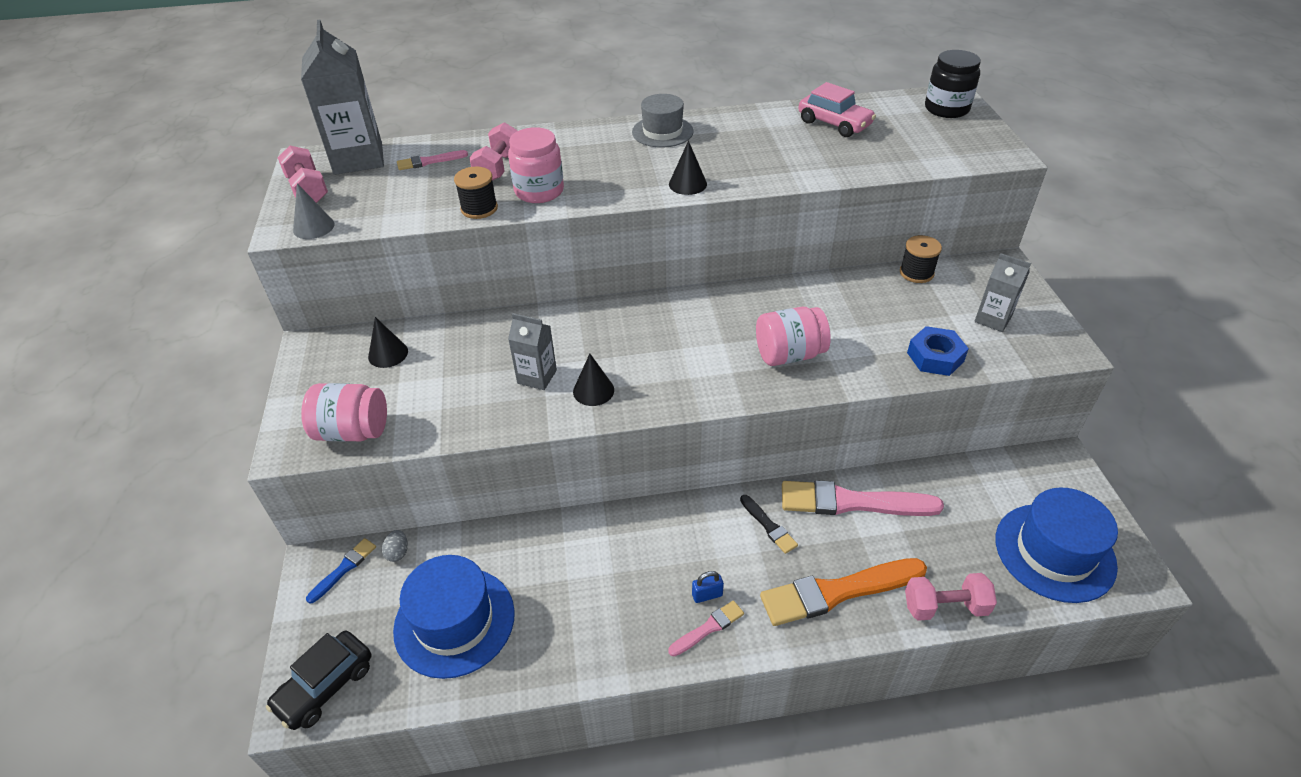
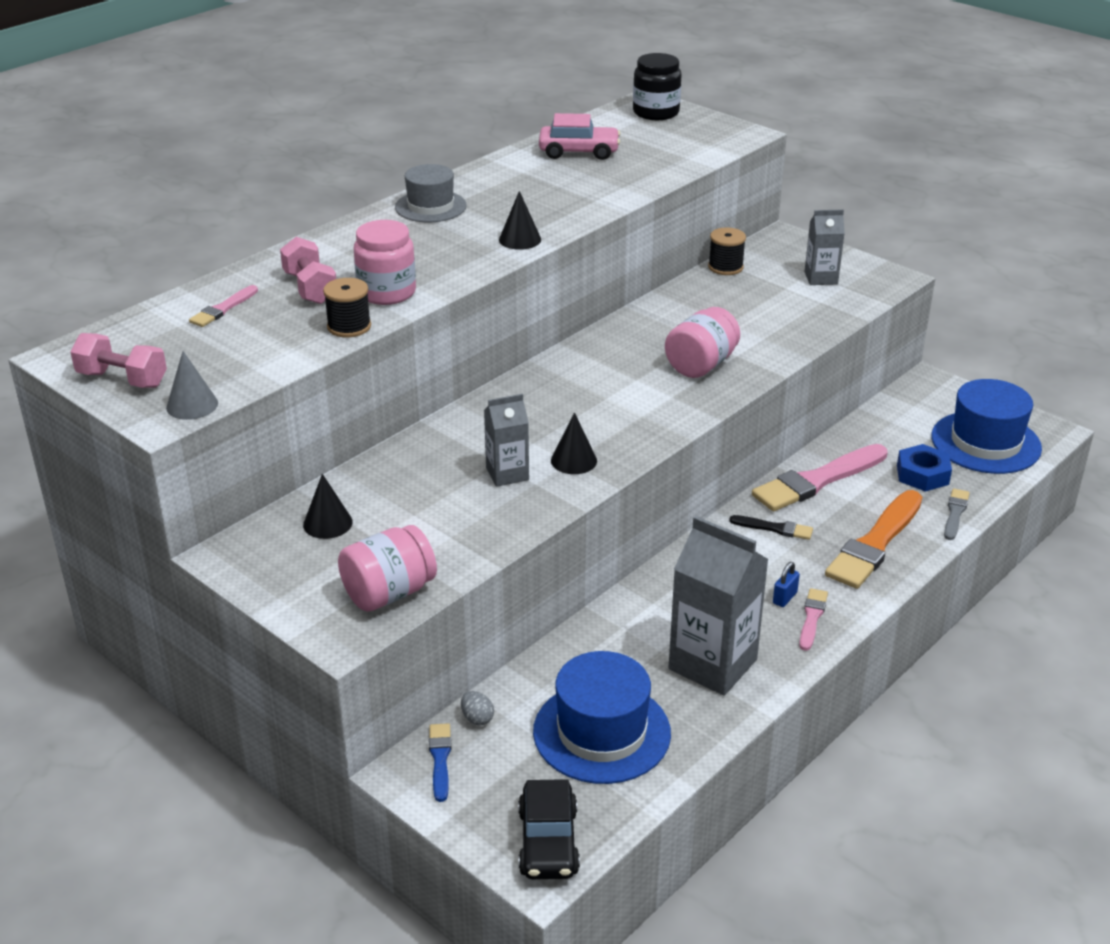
camera: 40 degrees left, 10 degrees down
grey carton [301,19,384,175] -> grey carton moved to [669,516,769,696]
pink dumbbell [905,573,997,621] -> grey brush [944,489,970,540]
blue nut [907,326,969,376] -> blue nut moved to [897,444,952,492]

